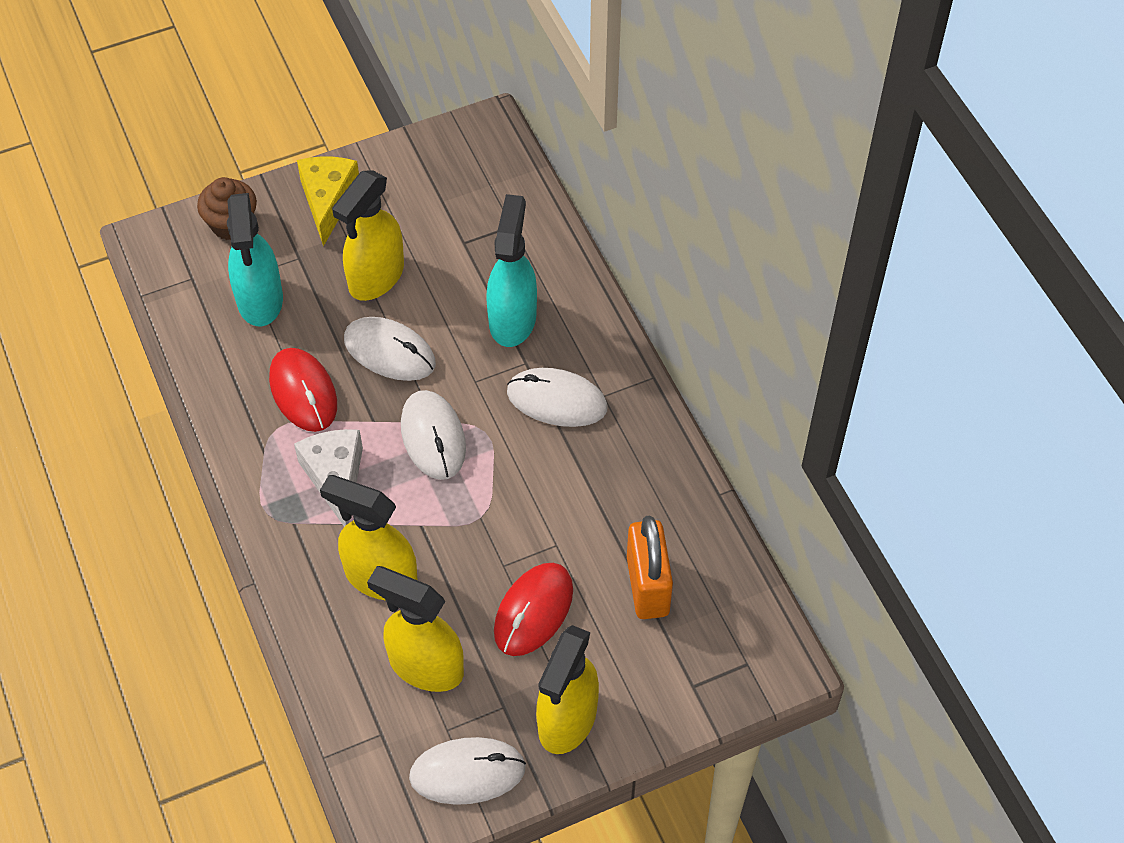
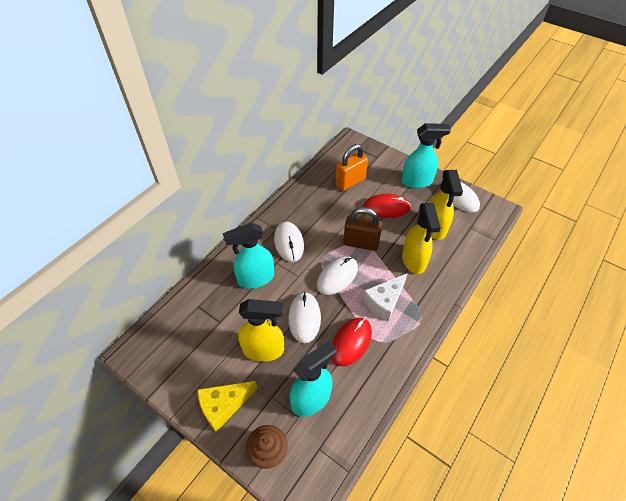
camera: 120 degrees left, 5 degrees down
yellow spray bottle [536,625,599,754] -> turquoise spray bottle [402,123,451,188]
none -> brown padlock [343,207,382,251]

